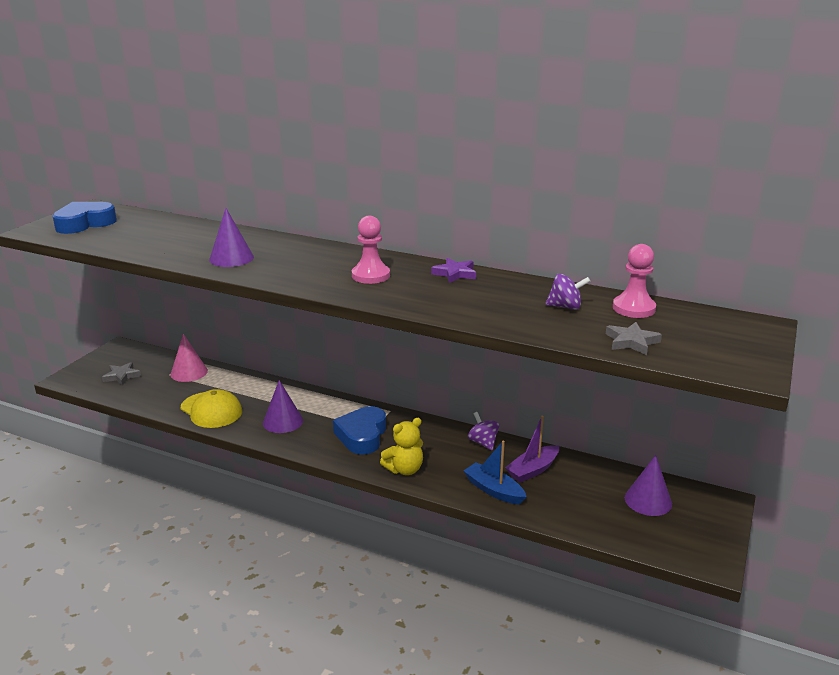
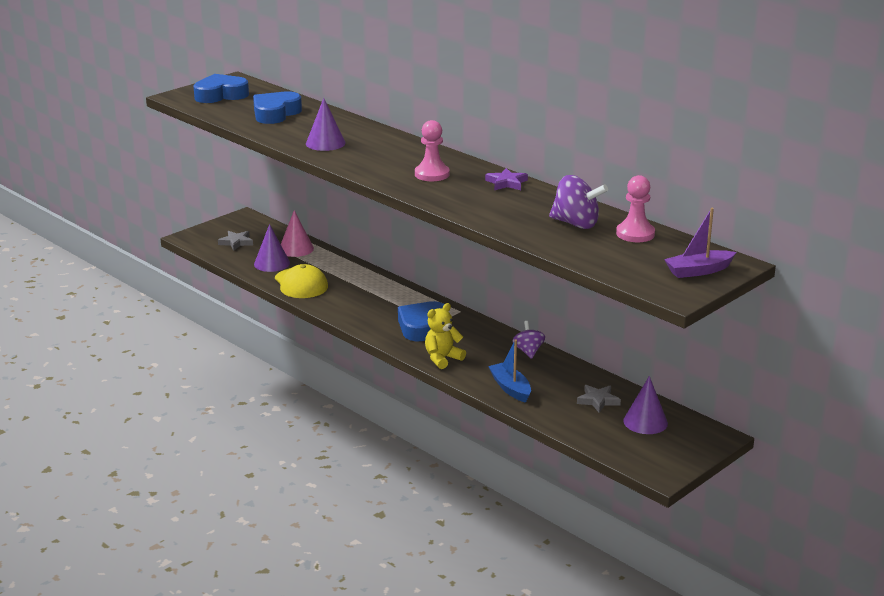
camera: 20 degrees right, 0 degrees up
purple cone [263,380,303,433] -> purple cone moved to [254,224,290,272]
yellow teddy bear [380,418,423,475] -> yellow teddy bear turned 150 degrees clockwise [425,303,466,369]
purple boat [505,416,559,483] -> purple boat moved to [664,208,736,278]
purple spinning top [545,274,590,310] -> purple spinning top [549,175,608,229], size x1.58
grey star [606,322,662,355] -> grey star moved to [577,385,621,413]
none -> blue heart [253,91,302,124]

